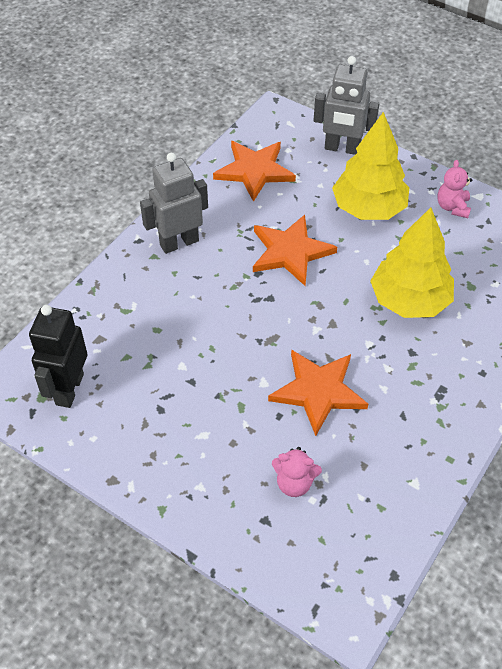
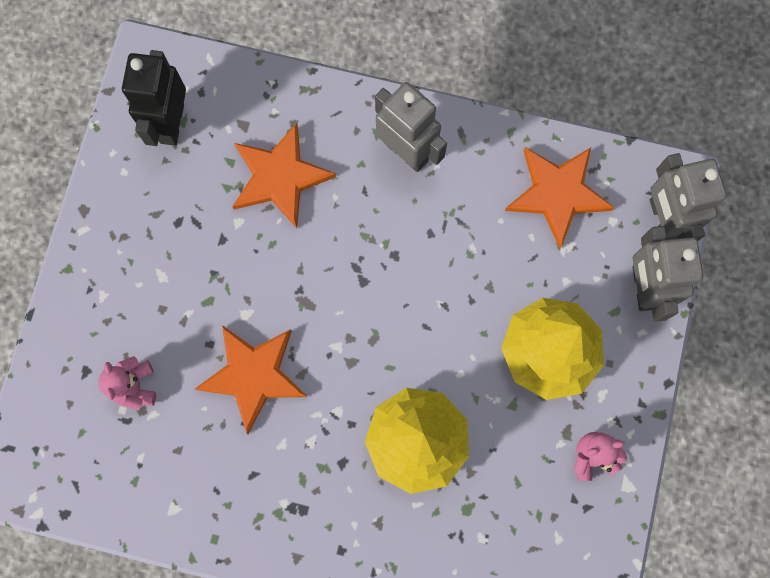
camera: 70 degrees right, 25 degrees up
black robot [29,305,87,408] -> black robot turned 75 degrees counterclockwise [122,50,186,146]
orange star [253,215,337,286] -> orange star moved to [232,123,336,228]
none -> grey robot [650,153,727,241]

